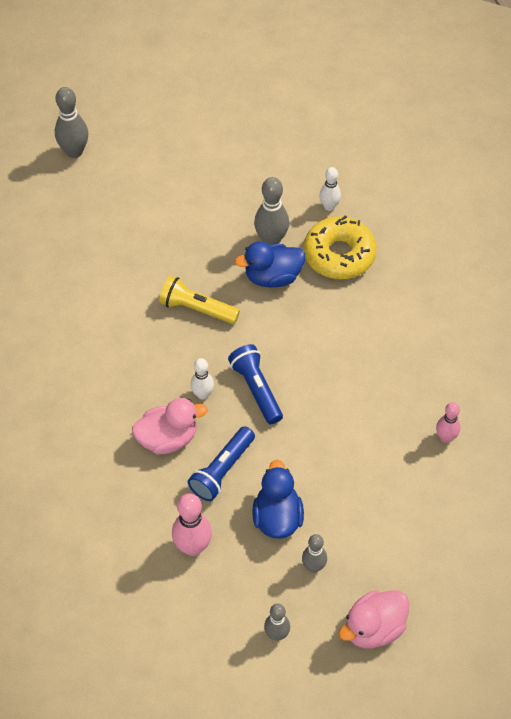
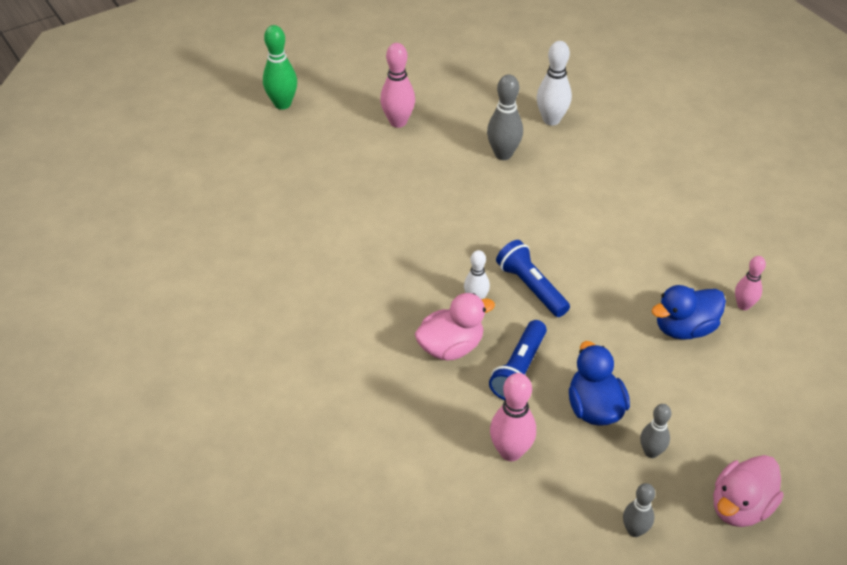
camera: 10 degrees left, 10 degrees down
grey bowling pin [55,87,88,158] -> green bowling pin [263,25,297,109]
yellow flashlight [159,276,240,324] -> none
blue duck [235,241,305,288] -> blue duck moved to [651,285,726,340]
yellow donut [304,215,377,279] -> none
white bowling pin [319,167,341,211] -> white bowling pin [537,41,572,126], size x1.58
none -> pink bowling pin [380,43,415,128]

